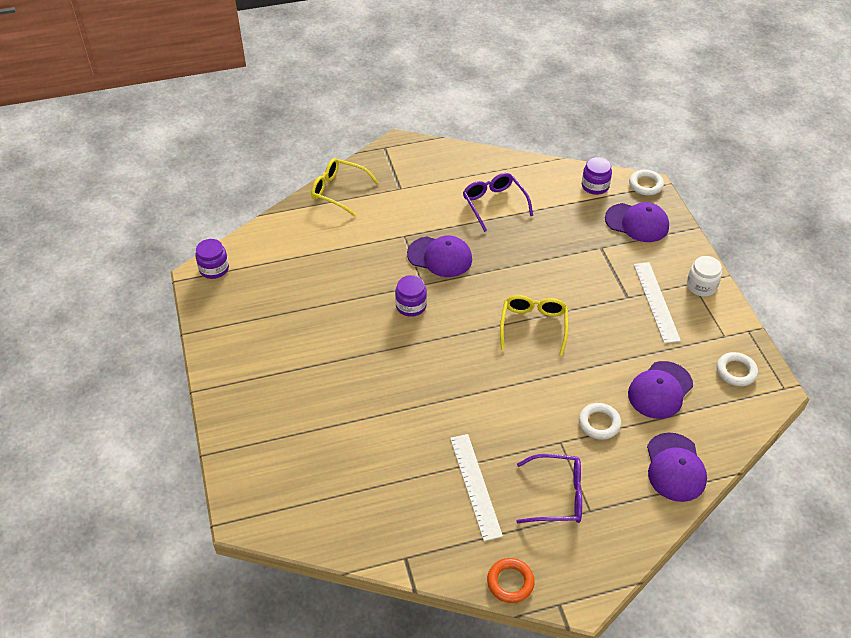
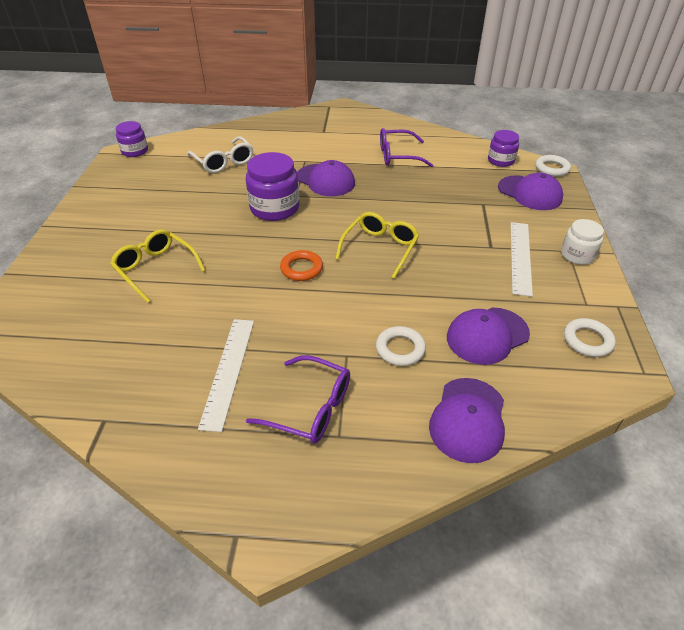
camera: 20 degrees right, 5 degrees down
yellow glasses [311,158,378,216] -> yellow glasses moved to [110,229,205,303]
purple jar [395,275,427,317] -> purple jar [246,152,300,221], size x1.64
purple glasses [463,173,533,232] -> purple glasses turned 90 degrees counterclockwise [380,128,433,167]
orange ring [487,558,535,603] -> orange ring moved to [280,250,323,281]
none -> white glasses [188,136,253,173]

